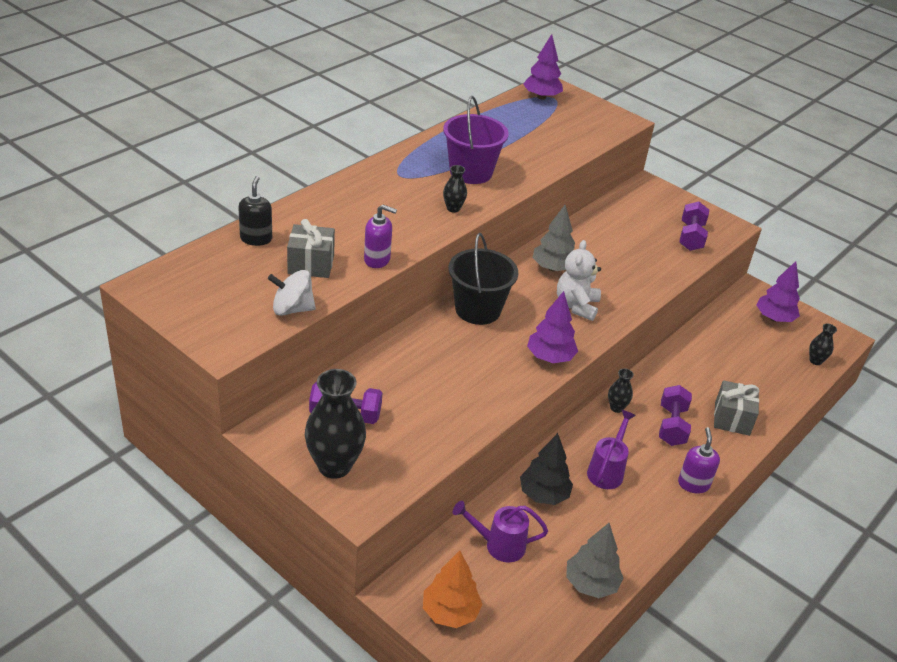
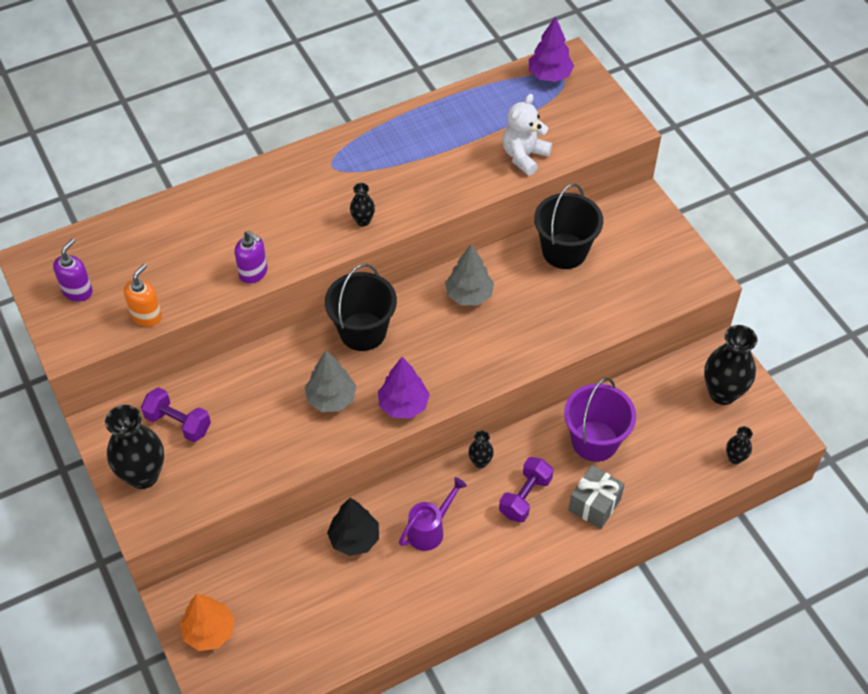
camera: 25 degrees right, 15 degrees up
black soap dispenser [238,176,272,246] -> none
white spinning top [268,270,316,316] -> orange soap dispenser [124,264,162,327]
grey gift [287,219,335,278] -> none
purple bucket [443,96,509,184] -> purple bucket moved to [564,378,636,462]
purple watering can [453,501,548,562] -> none
white teddy bear [557,240,601,321] -> white teddy bear moved to [502,94,552,175]
grey tree [566,523,623,598] -> grey tree moved to [305,350,356,412]
purple soap dispenser [678,427,720,494] -> purple soap dispenser moved to [53,239,93,302]
purple dumbbell [679,201,709,251] -> none
purple tree [756,261,800,322] -> black vase [704,325,757,405]
none -> black bucket [534,183,603,269]

